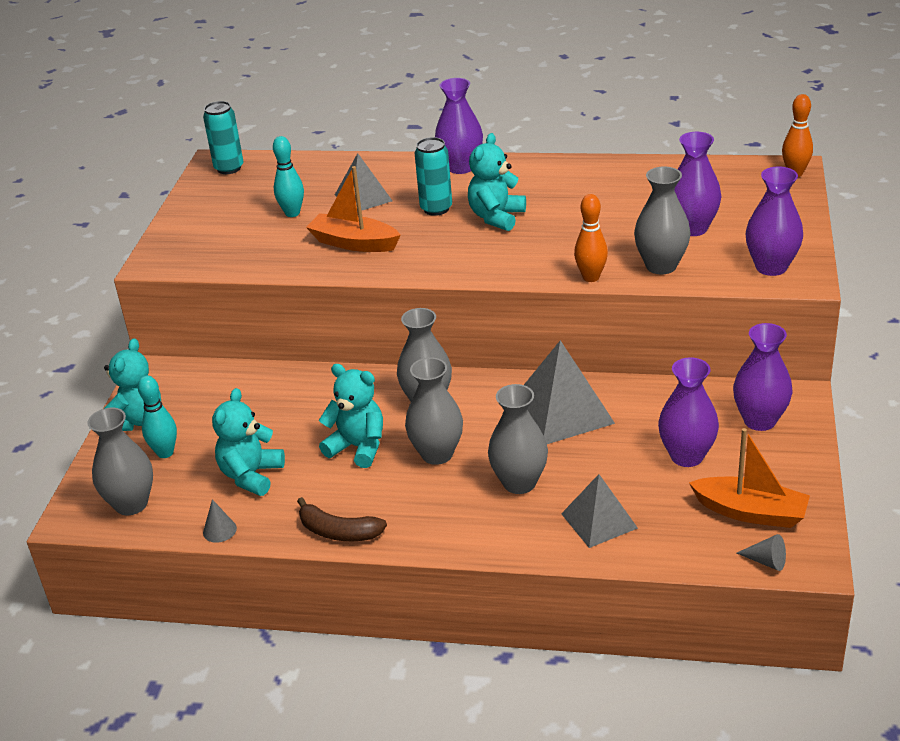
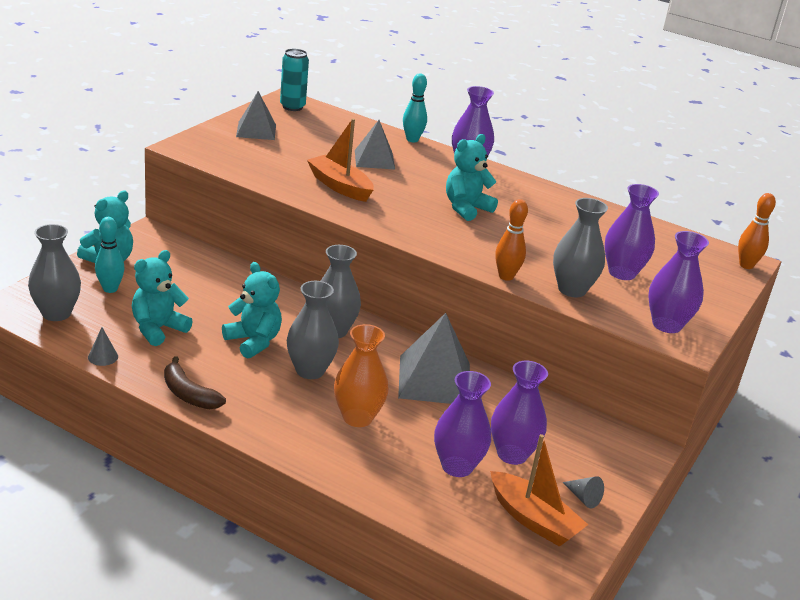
camera: 15 degrees right, 5 degrees down
turquoise bowling pin [273,136,304,217] -> turquoise bowling pin moved to [403,73,427,142]
turquoise can [415,137,452,216] -> none
grey vase [488,384,548,494] -> orange vase [334,324,389,427]
grey pyramid [561,474,638,548] -> grey pyramid moved to [236,91,276,140]
purple vase [733,323,793,431] -> purple vase moved to [434,371,491,477]
grey cone [736,534,786,571] -> grey cone moved to [562,476,604,508]

